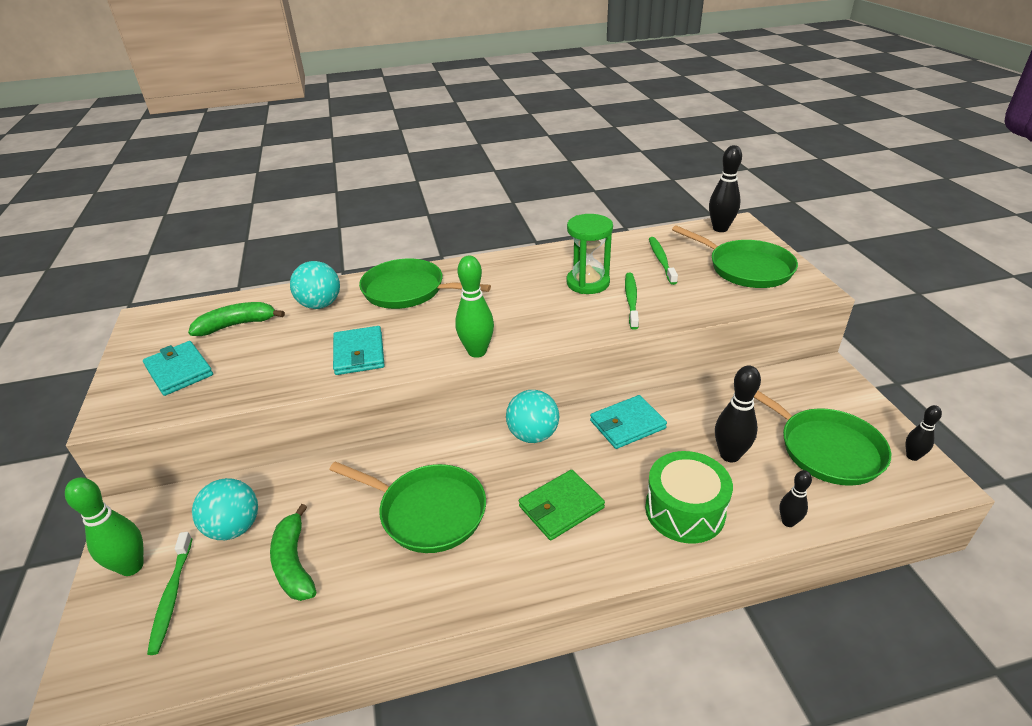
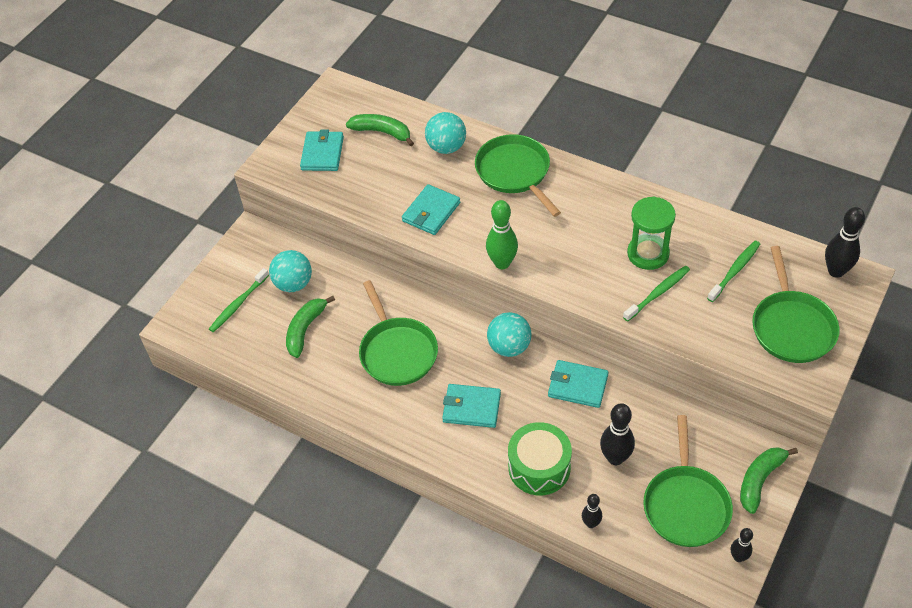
camera: 45 degrees right, 15 degrees up
green bowling pin [65,477,144,576] -> none
green wallet [519,470,605,541] -> turquoise wallet [442,384,501,428]
none -> green banana [740,447,798,514]

